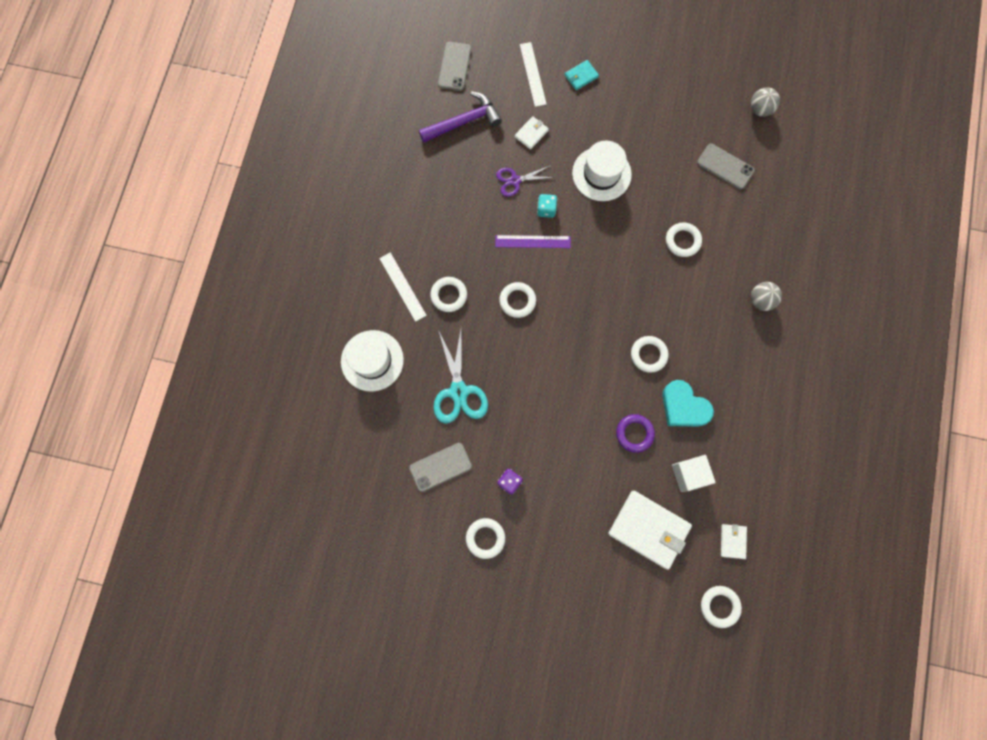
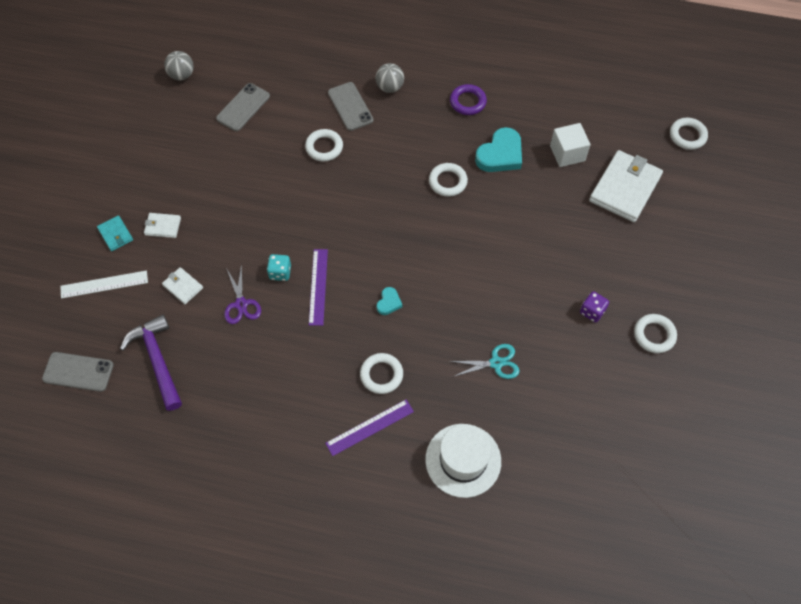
camera: 90 degrees left, 15 degrees down
white ruler [379,253,427,322] -> purple ruler [325,399,414,456]
grey phone [409,443,472,492] -> grey phone moved to [328,82,373,131]
turquoise scissors [433,330,488,423] -> turquoise scissors [449,344,520,379], size x0.61
white ring [499,282,536,318] -> turquoise heart [376,287,403,315]
white hat [572,141,632,201] -> none
purple ring [616,414,655,453] -> purple ring moved to [450,84,487,115]
white wallet [721,524,747,559] -> white wallet moved to [144,213,181,238]

